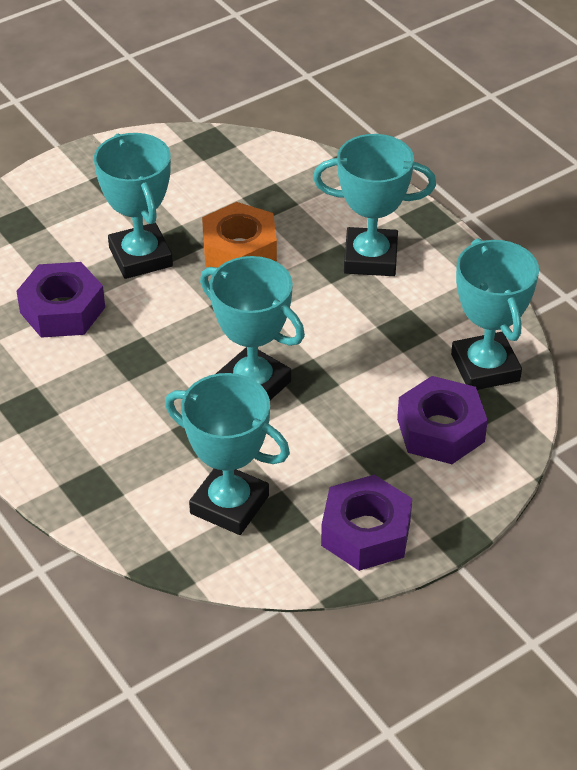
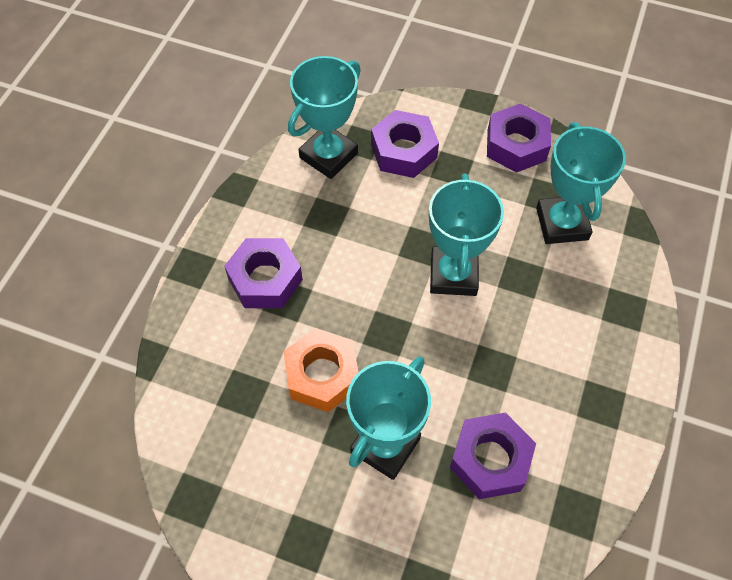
camera: 125 degrees left, 15 degrees up
turquoise trophy [313,134,436,276] -> purple nut [224,238,303,308]

